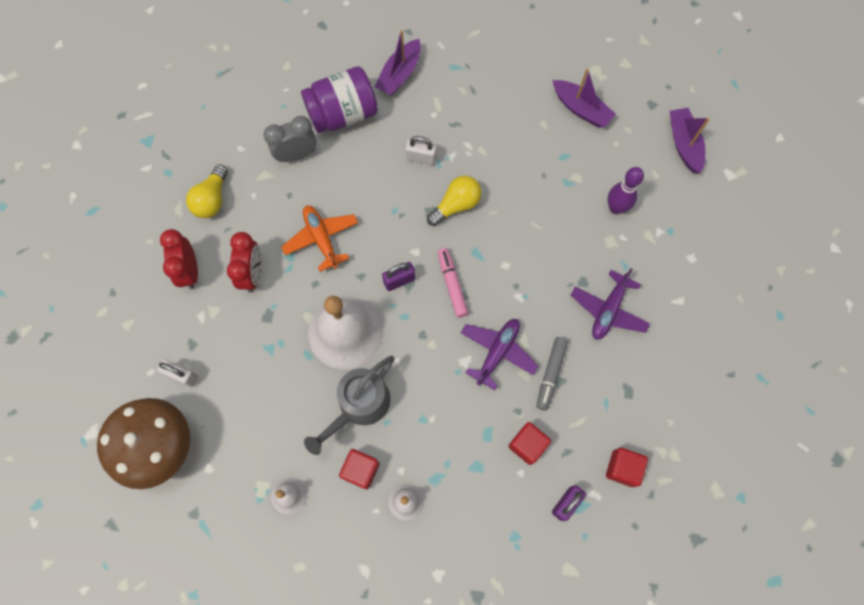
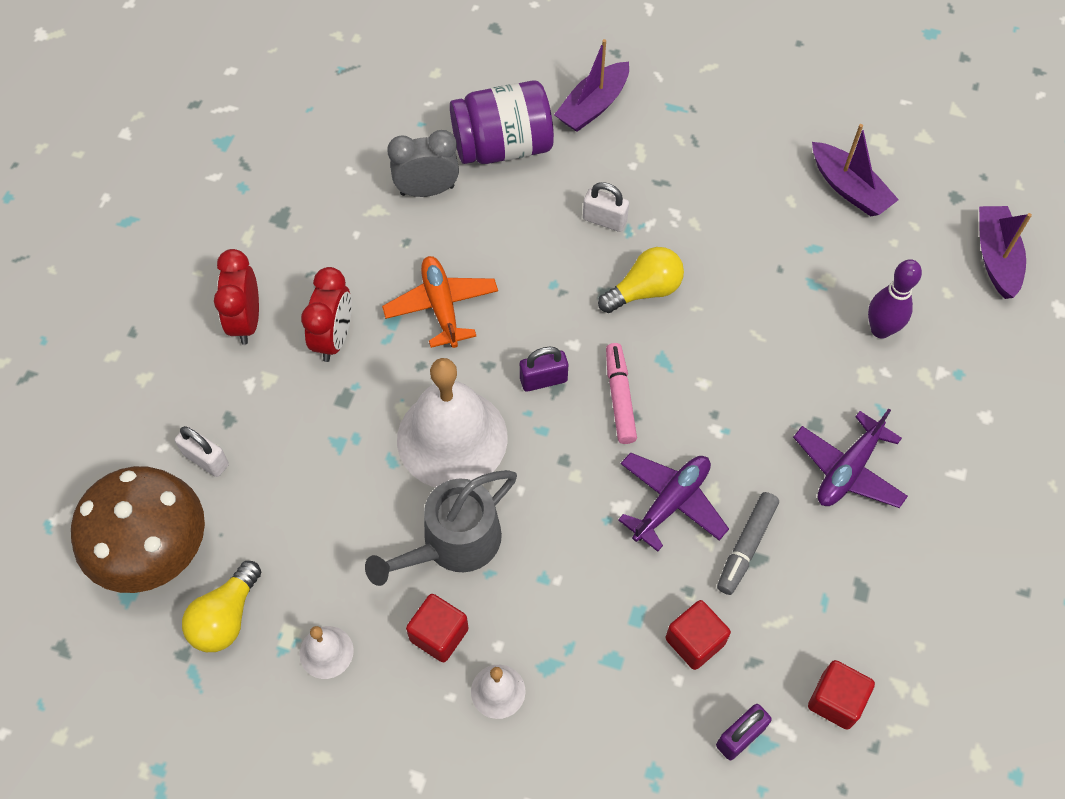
camera: 10 degrees right, 10 degrees down
yellow light bulb [186,165,228,218] -> yellow light bulb moved to [182,561,261,652]

